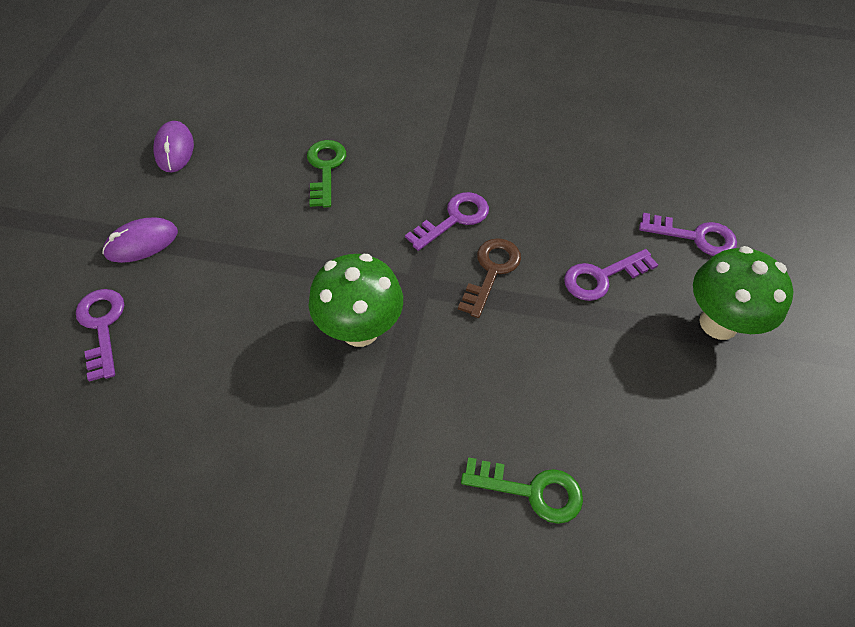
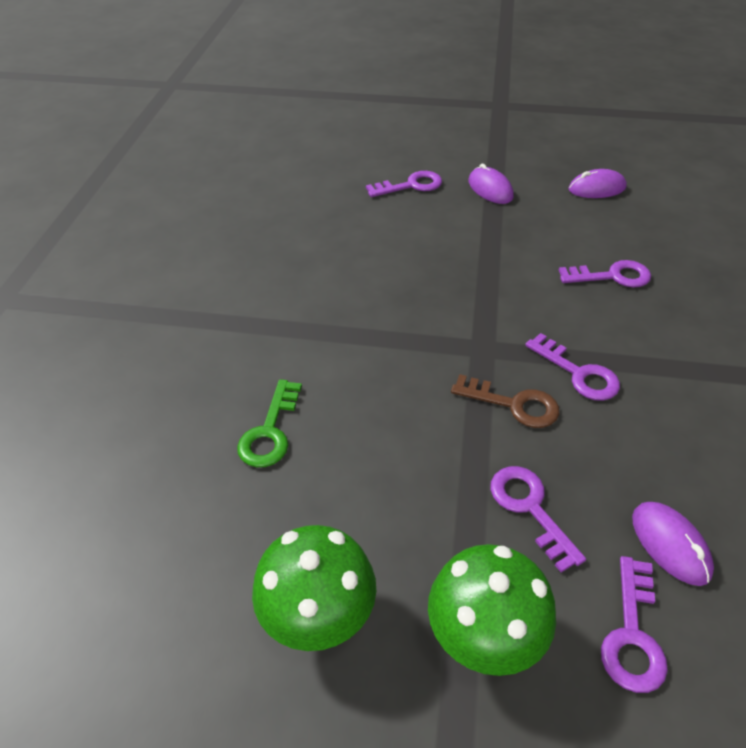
camera: 90 degrees right, 10 degrees down
green key [307,140,346,208] -> purple key [559,260,651,288]
green mushroom [309,254,403,347] -> green mushroom moved to [252,525,376,651]
none -> purple mouse [632,502,714,586]

